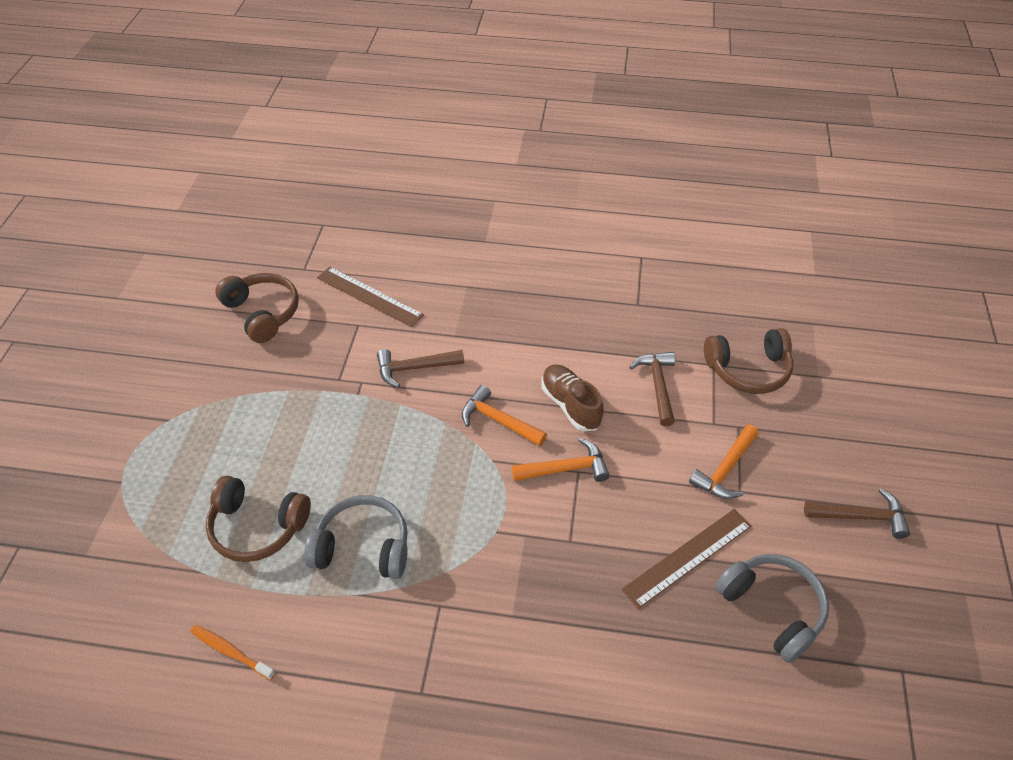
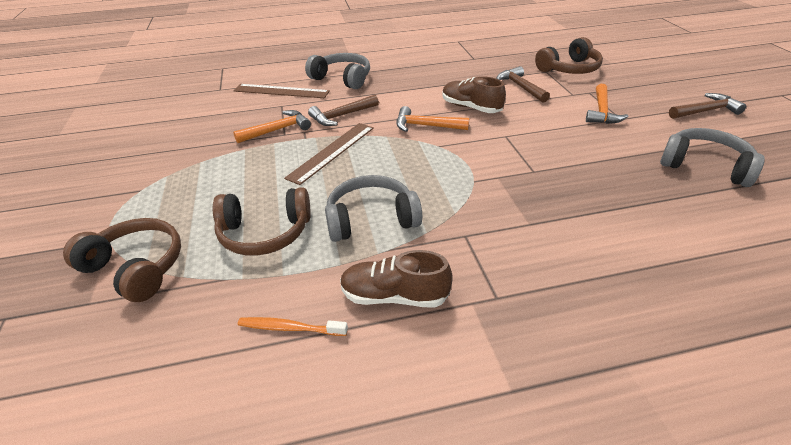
camera: 20 degrees left, 10 degrees down
brown headphones [215,273,299,343] -> brown headphones moved to [63,218,181,302]
orange hammer [512,438,610,482] -> orange hammer moved to [233,110,311,143]
brown ruler [621,509,752,609] -> brown ruler moved to [284,123,374,185]
none -> grey headphones [305,53,370,89]
none -> brown shoe [340,250,453,308]

